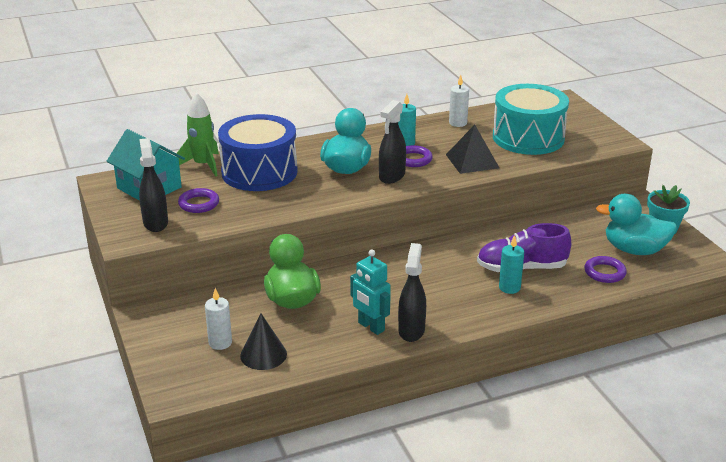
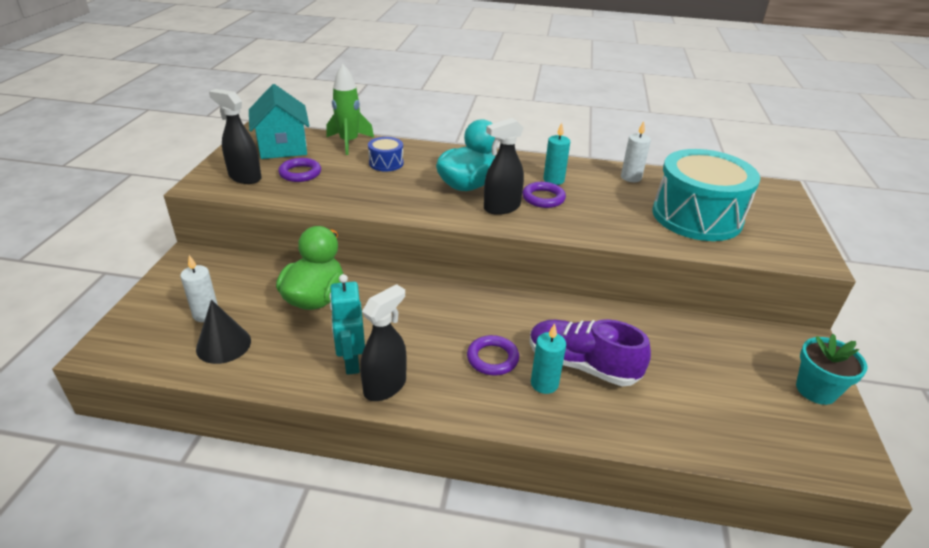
camera: 30 degrees right, 5 degrees up
black spray bottle [139,138,168,232] -> black spray bottle turned 75 degrees counterclockwise [209,89,262,184]
blue drum [218,114,298,191] -> blue drum [368,137,404,171], size x0.44
black pyramid [446,125,499,174] -> none
purple ring [584,256,627,283] -> purple ring moved to [467,335,519,376]
turquoise duck [596,194,677,255] -> none

